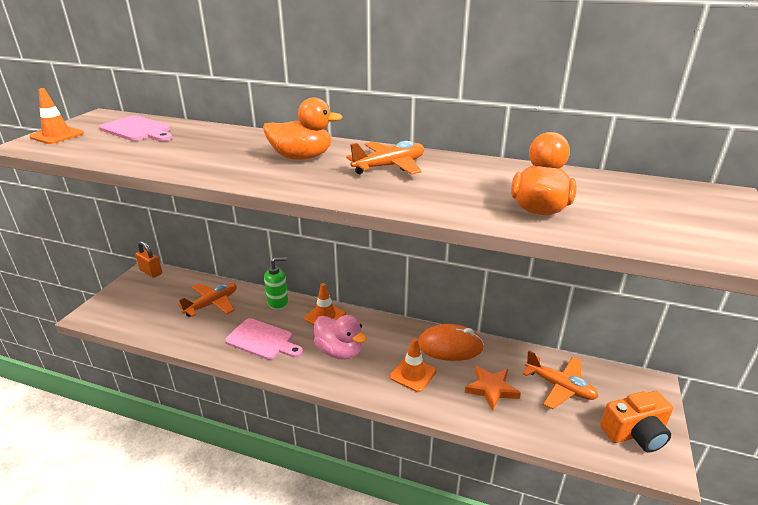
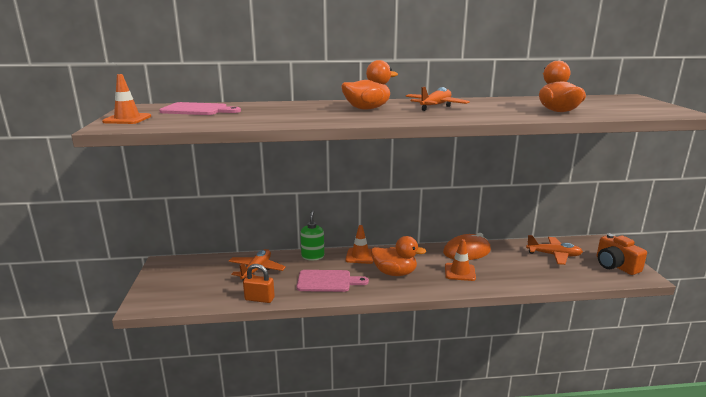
camera: 25 degrees left, 10 degrees down
orange padlock [135,241,162,278] -> orange padlock moved to [243,264,275,303]
green soap dispenser [264,257,288,310] -> green soap dispenser turned 45 degrees counterclockwise [300,210,324,260]
pink duck [314,315,367,360] -> orange duck [371,236,426,276]
orange star [465,365,521,411] -> none
orange camera [600,391,673,452] -> orange camera turned 105 degrees clockwise [597,234,647,275]

